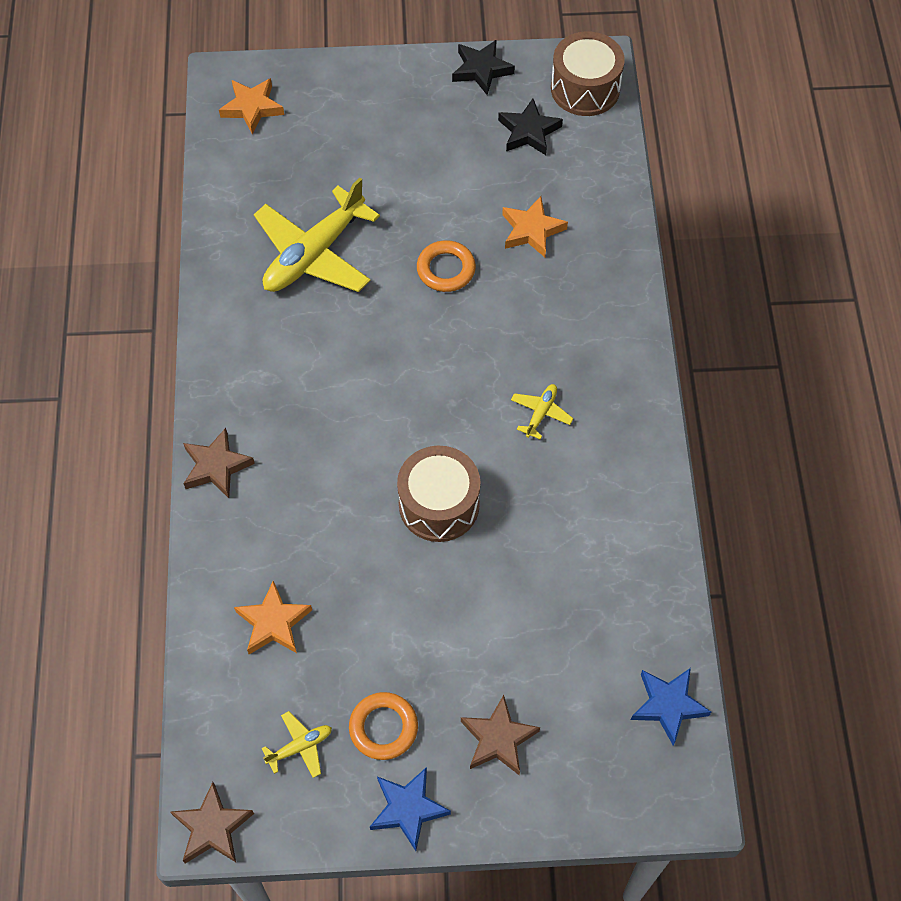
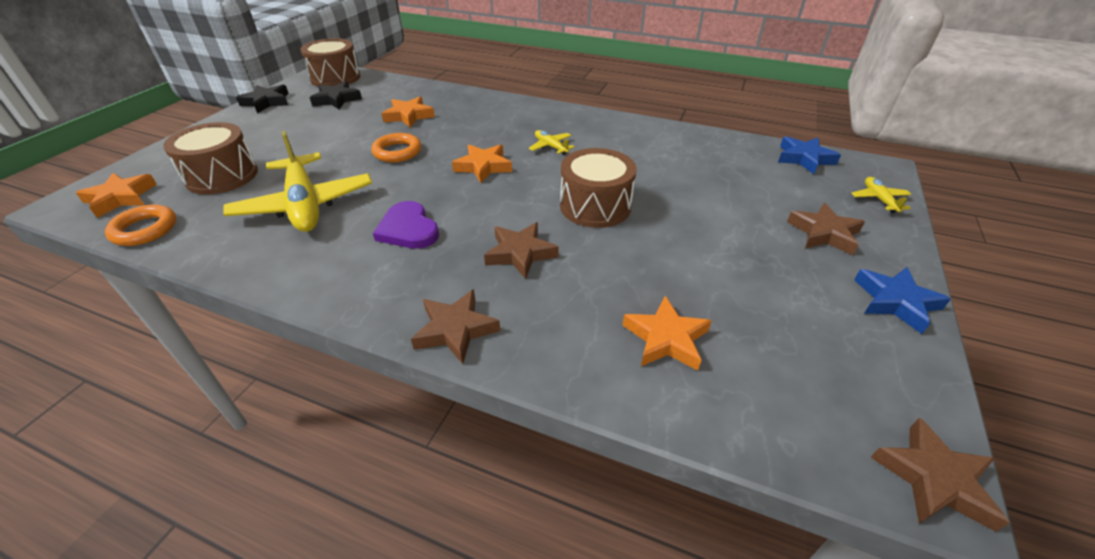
camera: 65 degrees left, 20 degrees down
yellow plane [261,711,332,778] -> yellow plane moved to [851,177,912,213]
orange ring [349,692,418,760] -> orange ring moved to [105,204,176,246]
none -> brown drum [163,122,258,195]
none -> purple heart [373,201,439,249]
none -> orange star [452,144,512,183]
none -> brown star [484,222,559,279]

